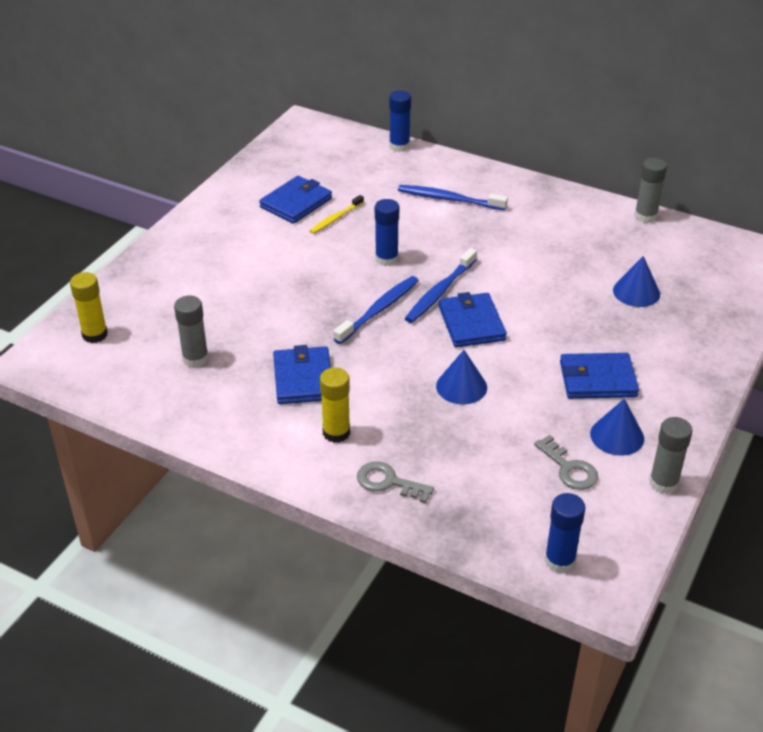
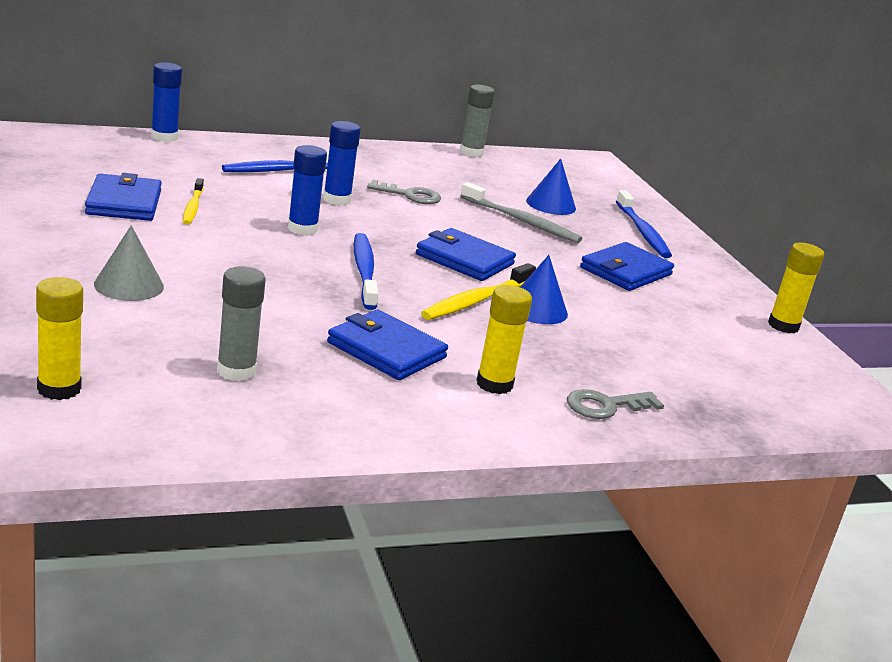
camera: 50 degrees left, 15 degrees down
blue toothbrush [405,248,477,323] -> blue toothbrush moved to [616,190,672,258]
grey key [534,435,598,490] -> grey key moved to [367,179,441,204]
blue glue stick [545,493,586,573] -> blue glue stick moved to [323,121,361,205]
blue cone [590,399,644,456] -> none
grey glue stick [649,417,693,494] -> yellow glue stick [768,242,824,333]
none -> grey cone [94,225,164,301]
none -> yellow toothbrush [421,263,536,320]
none -> grey toothbrush [461,182,582,243]

